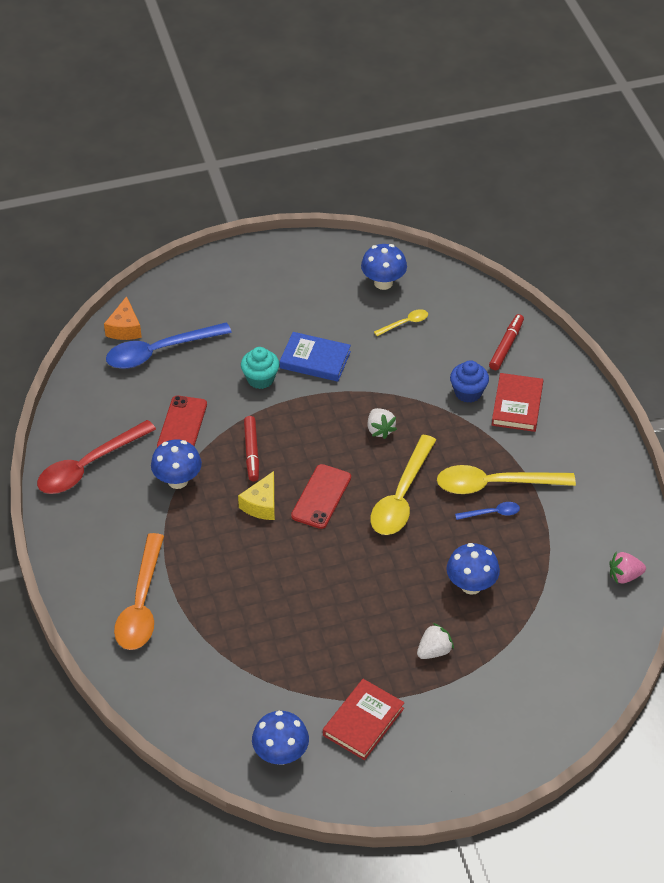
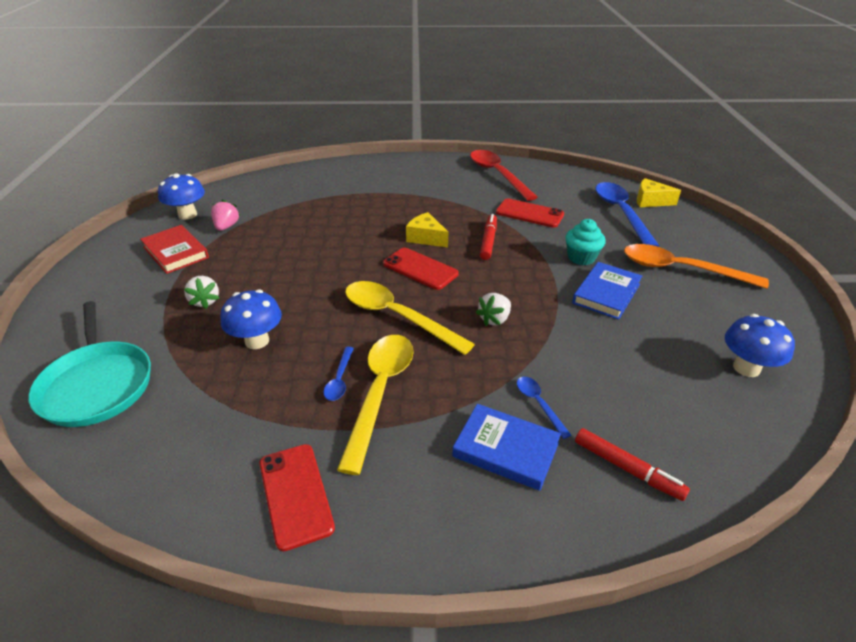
camera: 105 degrees right, 10 degrees down
orange cheese [104,296,142,340] -> yellow cheese [637,178,681,207]
orange spoon [114,533,164,650] -> orange spoon moved to [624,244,769,289]
blue mushroom [151,439,202,489] -> none
red marker [244,416,259,481] -> red marker turned 90 degrees clockwise [480,214,497,260]
white strawberry [367,408,397,439] -> white strawberry turned 45 degrees counterclockwise [476,293,511,326]
yellow spoon [374,309,428,336] -> none
blue cupcake [450,360,489,403] -> blue spoon [517,377,571,439]
red book [492,373,543,432] -> blue book [452,404,561,491]
pink strawberry [609,552,646,584] -> pink strawberry moved to [211,199,241,231]
none -> turquoise pan [28,301,151,427]
none -> red phone [260,444,335,551]

